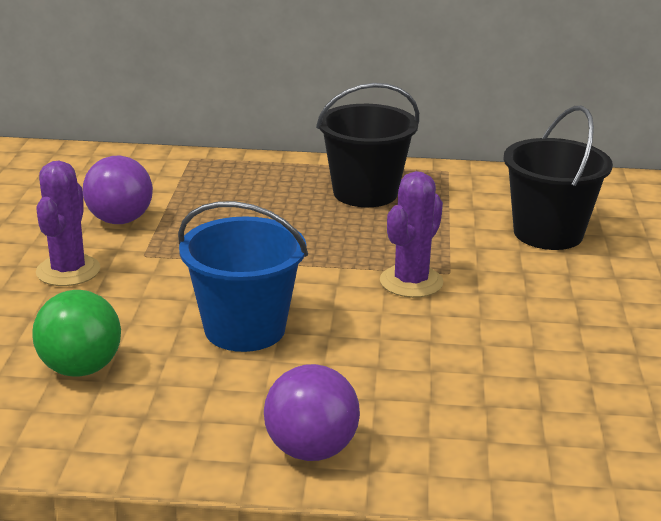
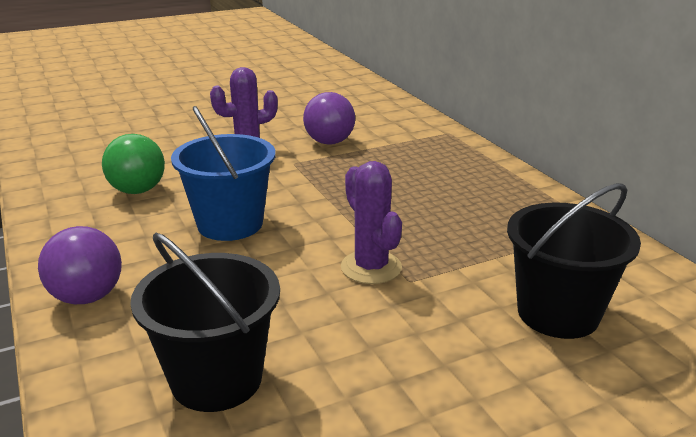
camera: 60 degrees right, 0 degrees up
black bucket [316,83,419,207] -> black bucket moved to [130,233,280,412]
purple cactus [380,171,443,298] -> purple cactus turned 60 degrees clockwise [341,161,402,284]

